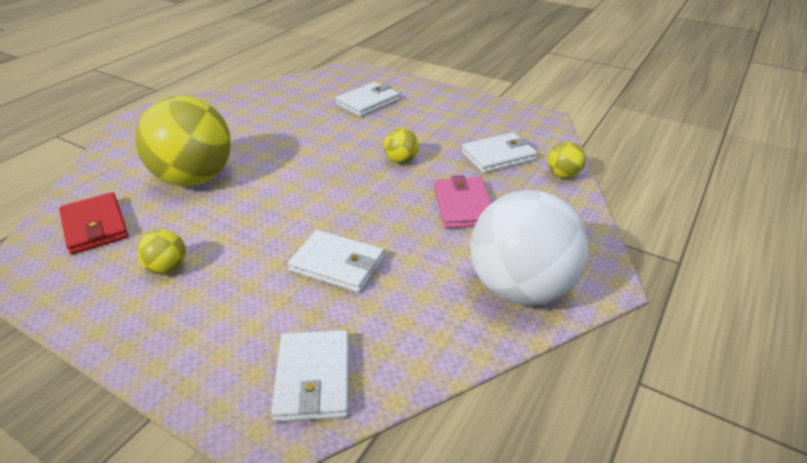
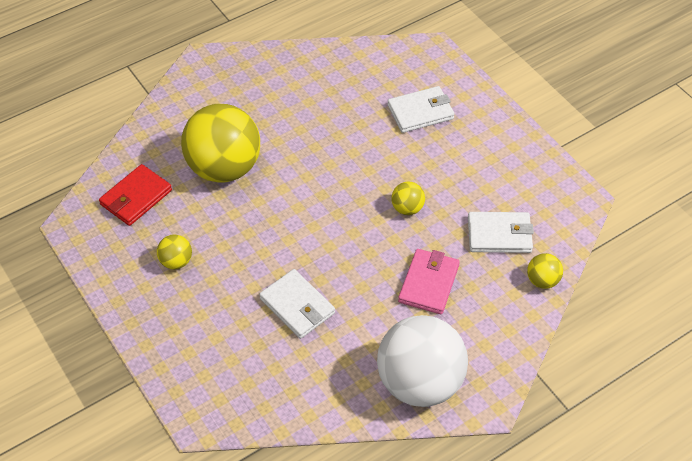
camera: 25 degrees right, 15 degrees up
red wallet [59,192,128,254] -> red wallet turned 45 degrees clockwise [99,164,172,226]
white wallet [271,330,349,422] -> none

